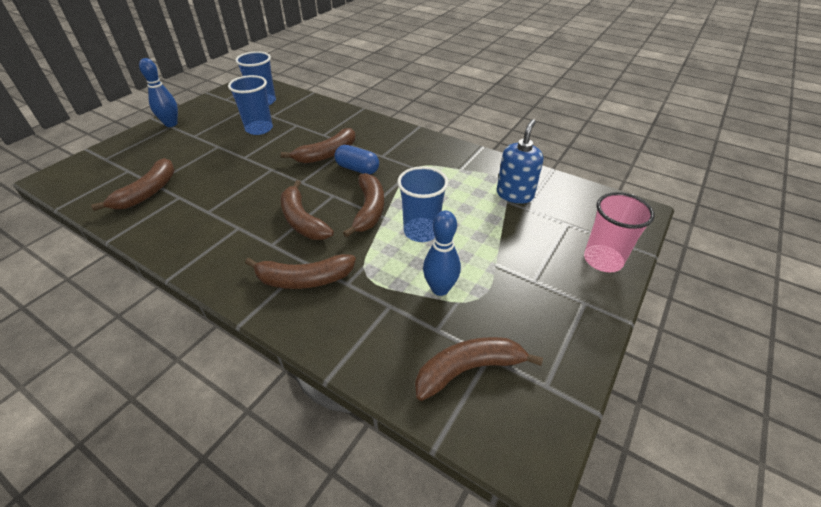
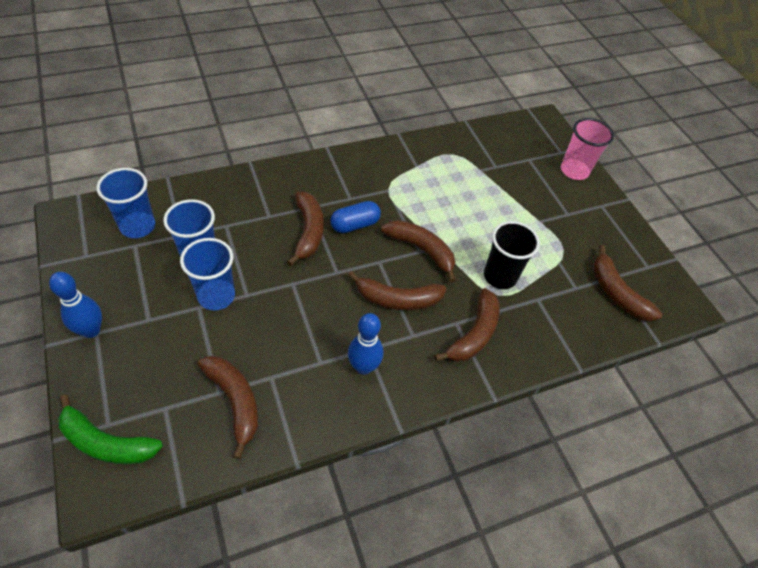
camera: 60 degrees left, 10 degrees up
blue cup [397,166,448,242] -> blue cup moved to [180,238,235,310]
brown banana [415,337,543,401] -> brown banana turned 45 degrees counterclockwise [593,245,662,321]
blue bowling pin [423,210,461,296] -> blue bowling pin moved to [348,313,383,375]
blue soap dispenser [497,119,543,204] -> none
none -> green banana [58,395,163,464]
none -> black cup [484,221,540,289]

